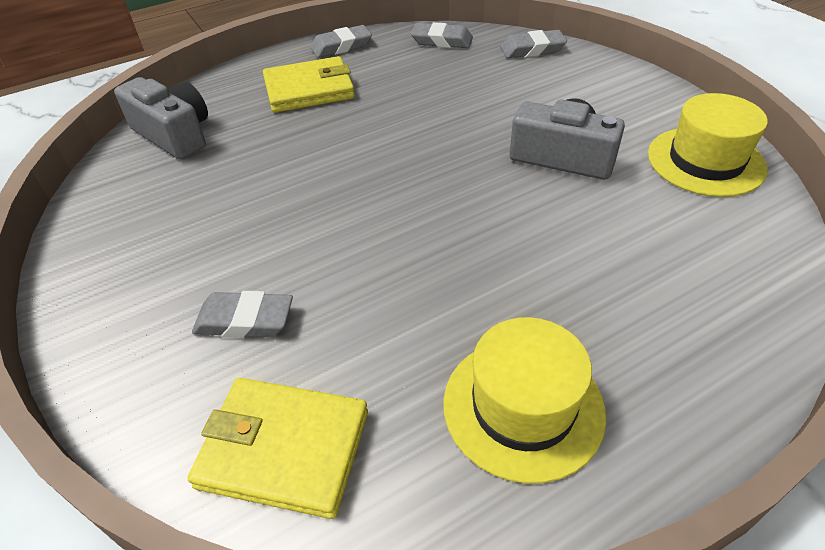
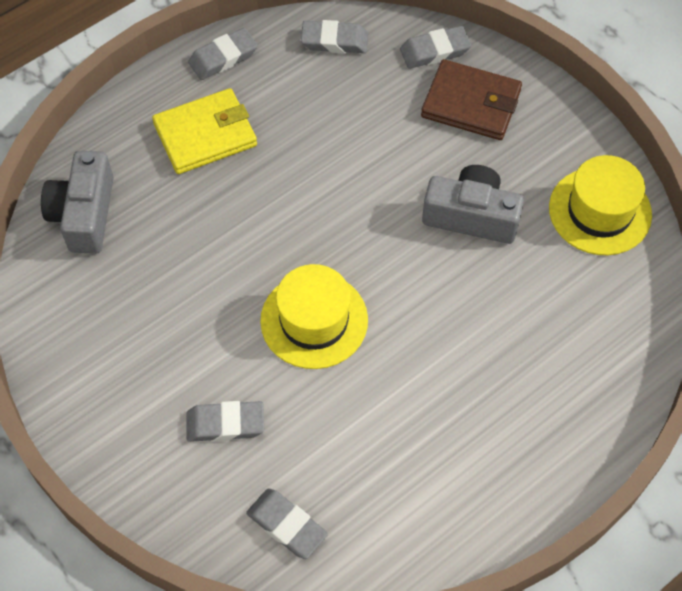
camera: 10 degrees left, 15 degrees up
grey camera [114,77,208,159] -> grey camera turned 120 degrees counterclockwise [41,151,114,254]
yellow wallet [187,378,368,519] -> grey eraser [246,489,328,559]
yellow hat [443,317,606,484] -> yellow hat moved to [260,264,368,369]
none -> brown wallet [421,59,522,140]

